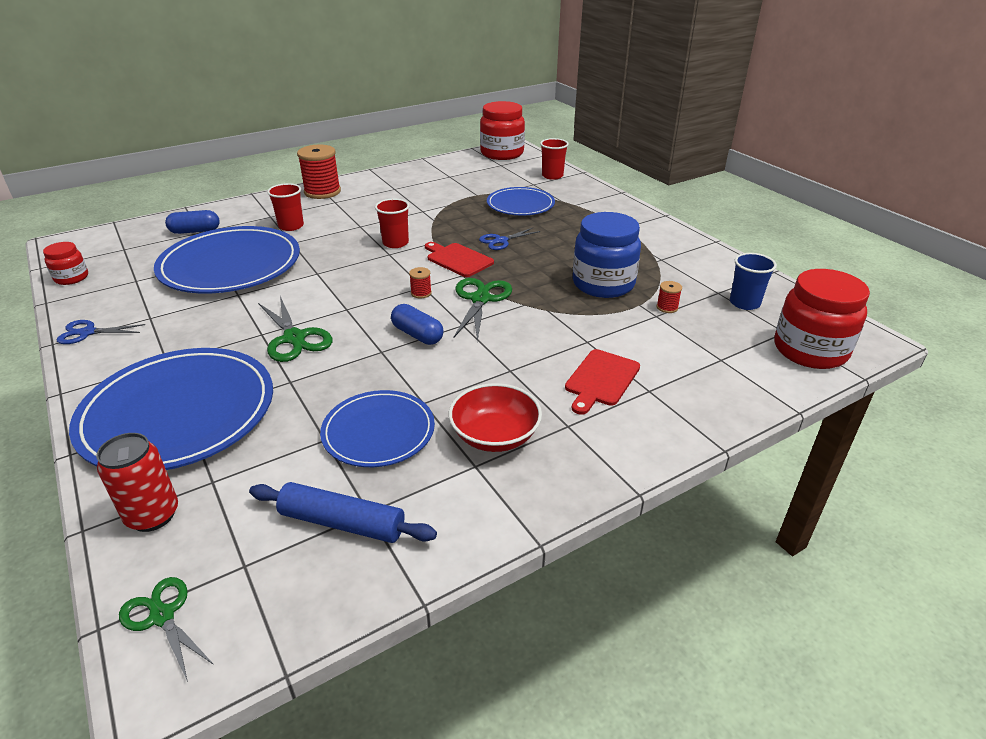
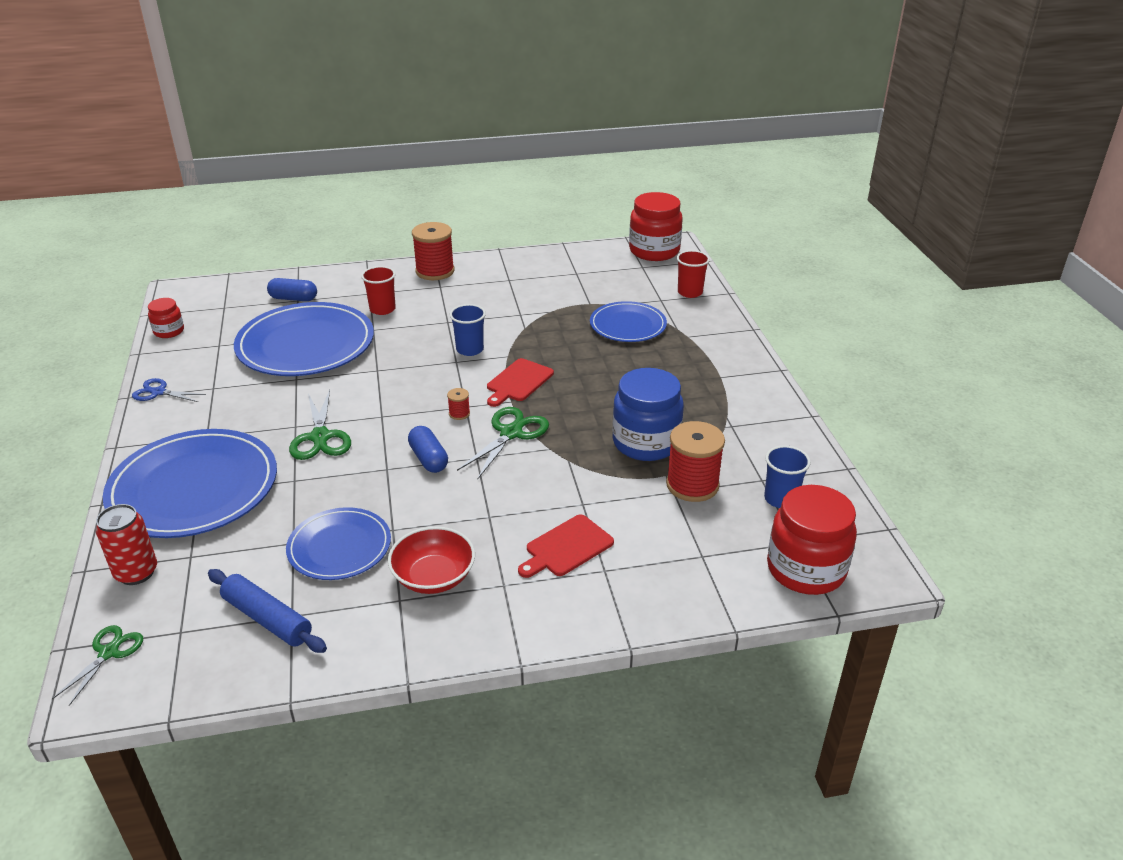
camera: 20 degrees right, 0 degrees up
green scissors [119,577,214,682] -> green scissors turned 45 degrees clockwise [52,625,143,706]
red cup [375,199,410,248] -> blue cup [450,304,486,356]
red cutting board [425,242,494,277] -> red cutting board turned 120 degrees counterclockwise [487,358,554,407]
blue scissors [479,228,540,250] -> none
red spool [657,281,682,313] -> red spool [666,421,725,502], size x2.27

